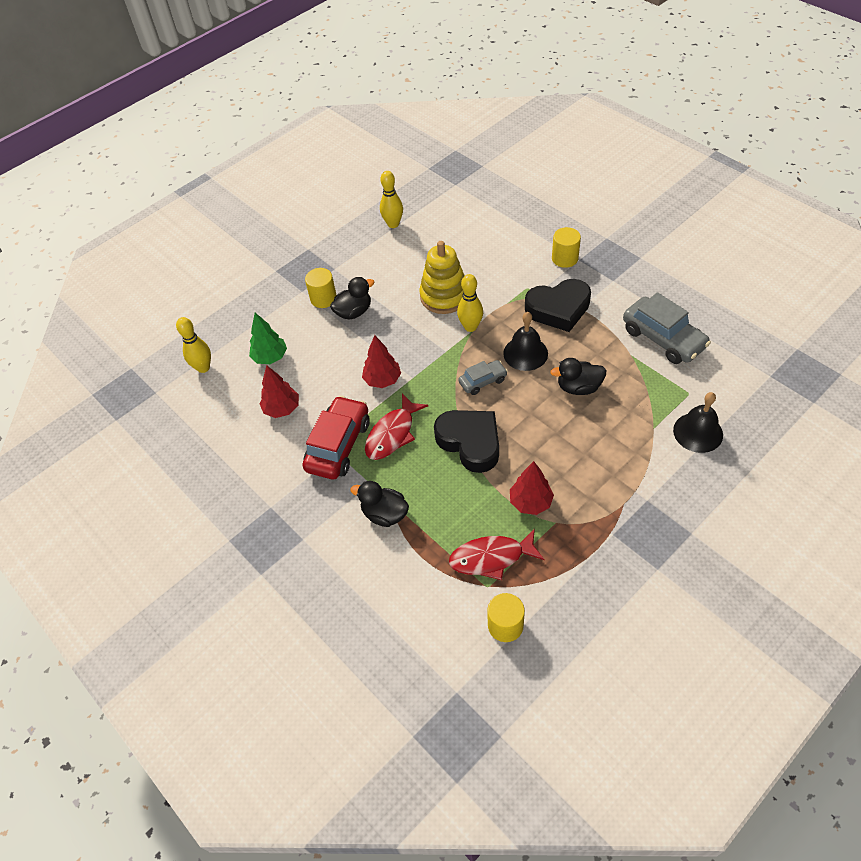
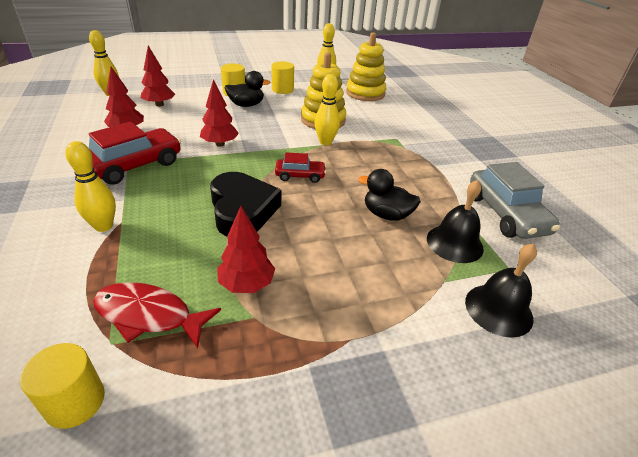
camera: 20 degrees right, 15 degrees down
green tree [249,313,287,364] -> red tree [141,46,175,107]
black duck [350,481,409,527] -> yellow bowling pin [65,141,116,232]
red fish [365,394,428,460] -> none
grey car [458,360,508,395] -> red car [275,152,326,183]
black bell [503,312,548,371] -> black bell moved to [427,180,484,263]
black heart [525,279,591,332] -> none
yellow cylinder [552,227,581,268] -> yellow cylinder moved to [271,61,294,94]
none -> yellow stacking toy [346,32,386,101]

